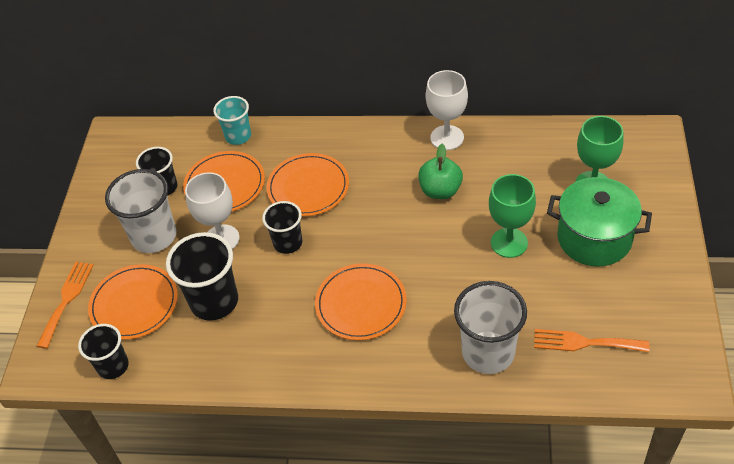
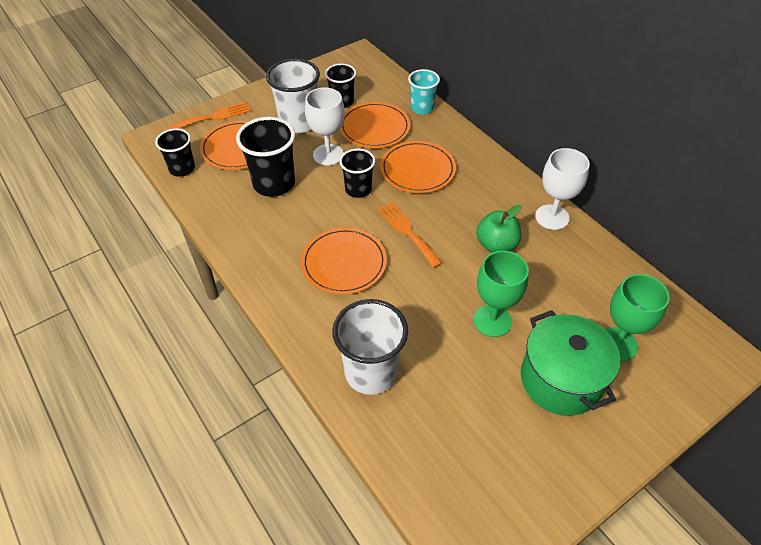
camera: 45 degrees right, 0 degrees up
orange fork [534,329,649,352] -> orange fork moved to [377,202,442,268]

